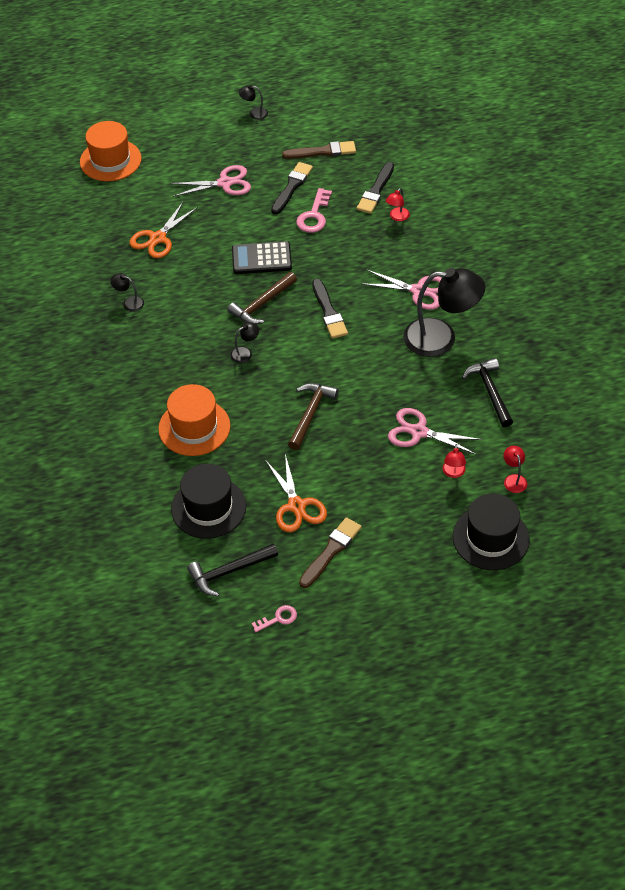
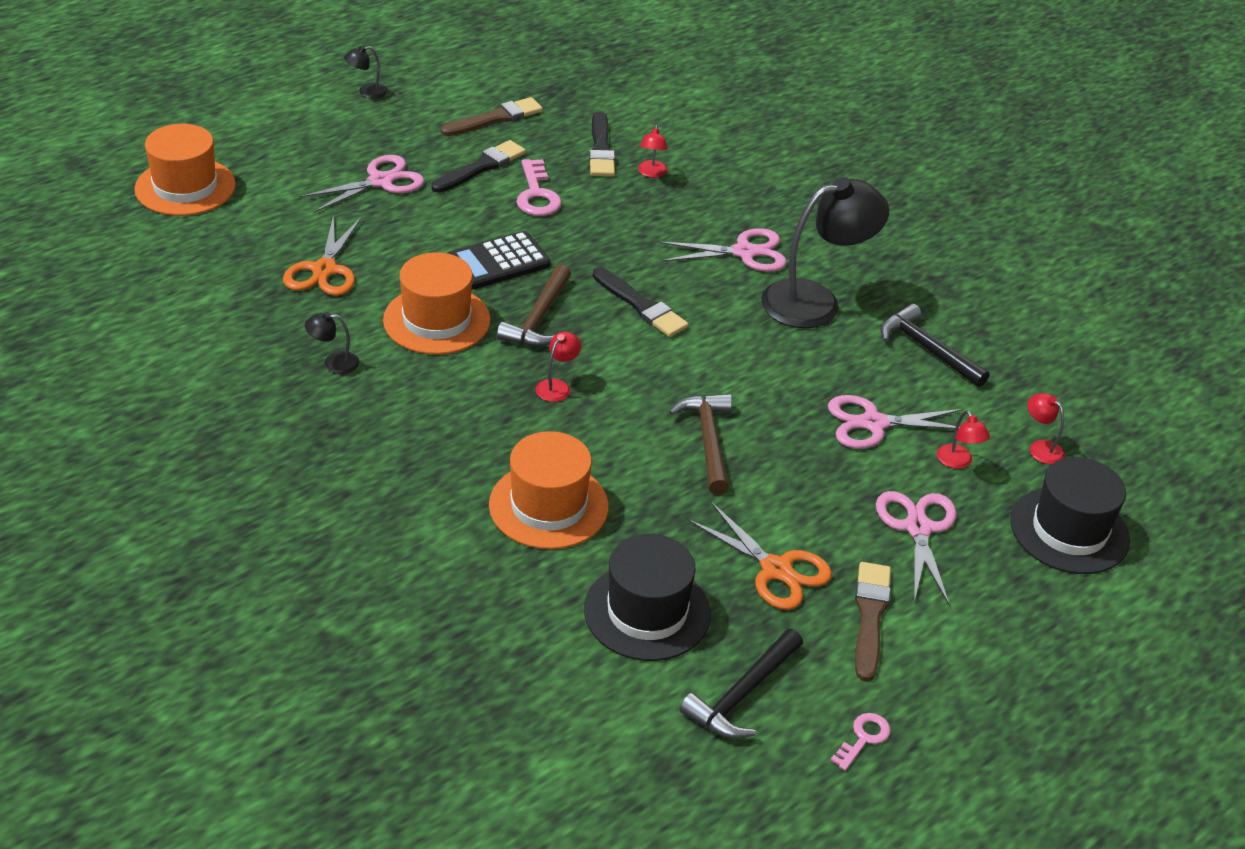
camera: 30 degrees left, 10 degrees down
black lamp [230,322,259,363] -> red lamp [536,332,581,402]
black brush [271,162,313,214] -> black brush turned 45 degrees clockwise [432,140,526,193]
none -> orange hat [383,252,490,355]
none -> pink scissors [876,491,956,605]

